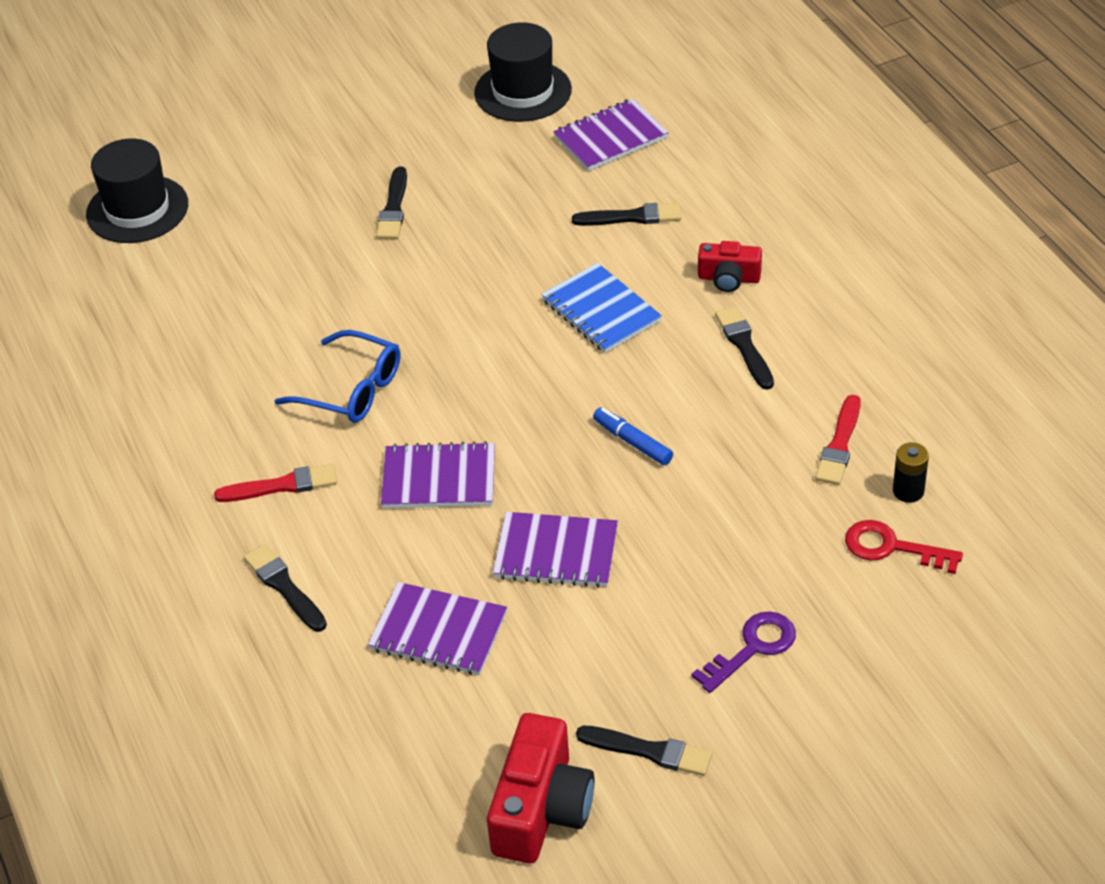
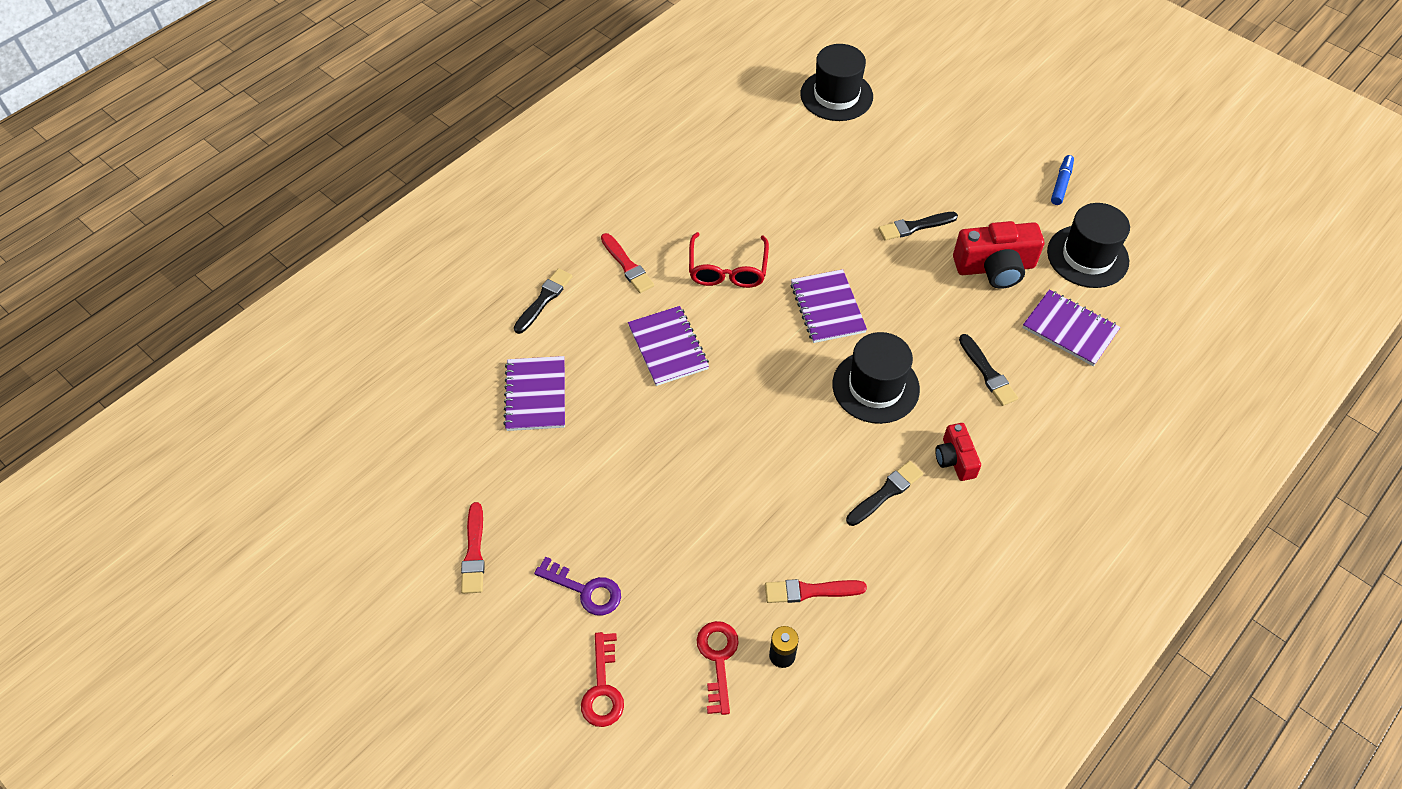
camera: 65 degrees right, 10 degrees up
blue glasses [274,330,400,423] -> red glasses [689,232,769,288]
red camera [487,713,595,863] -> red camera moved to [953,221,1044,289]
purple notebook [493,512,618,588] -> purple notebook moved to [791,269,867,343]
blue notebook [541,263,662,353] -> black hat [832,332,920,424]
black brush [576,726,712,776] -> red brush [461,502,485,594]
blue marker [593,408,673,465] -> blue marker moved to [1051,155,1074,205]
none -> red key [581,632,624,727]

